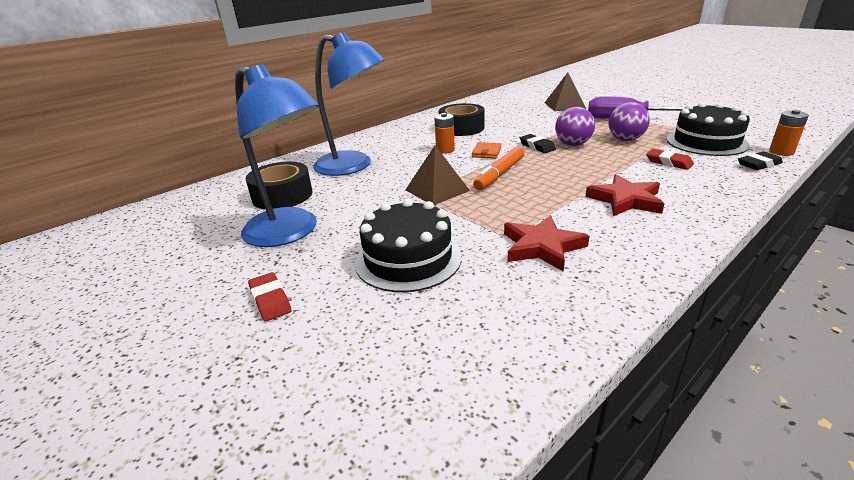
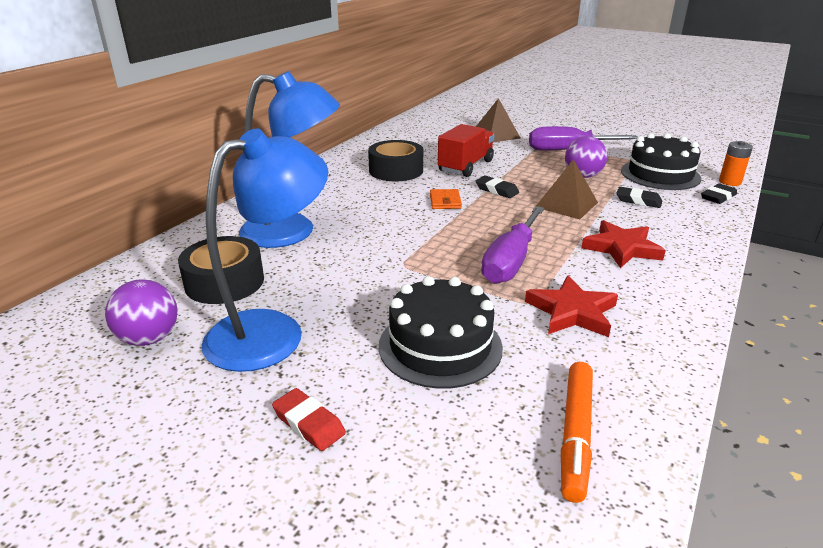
camera: 20 degrees left, 0 degrees up
blue lamp [235,64,319,247] -> blue lamp turned 60 degrees counterclockwise [202,129,328,372]
brown pyramid [406,145,470,205] -> brown pyramid moved to [536,159,598,219]
orange battery [434,113,455,154] -> none
orange marker [473,146,525,190] -> orange marker moved to [561,362,593,503]
purple ball [555,107,595,146] -> purple ball moved to [105,279,178,346]
red eraser [646,149,694,170] -> black eraser [616,187,662,208]
none -> red truck [438,124,494,177]
none -> purple screwdriver [481,206,545,284]

